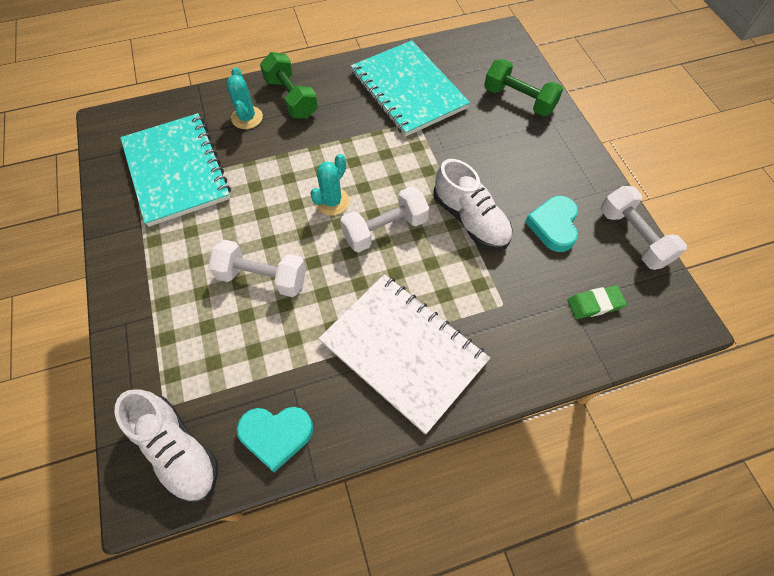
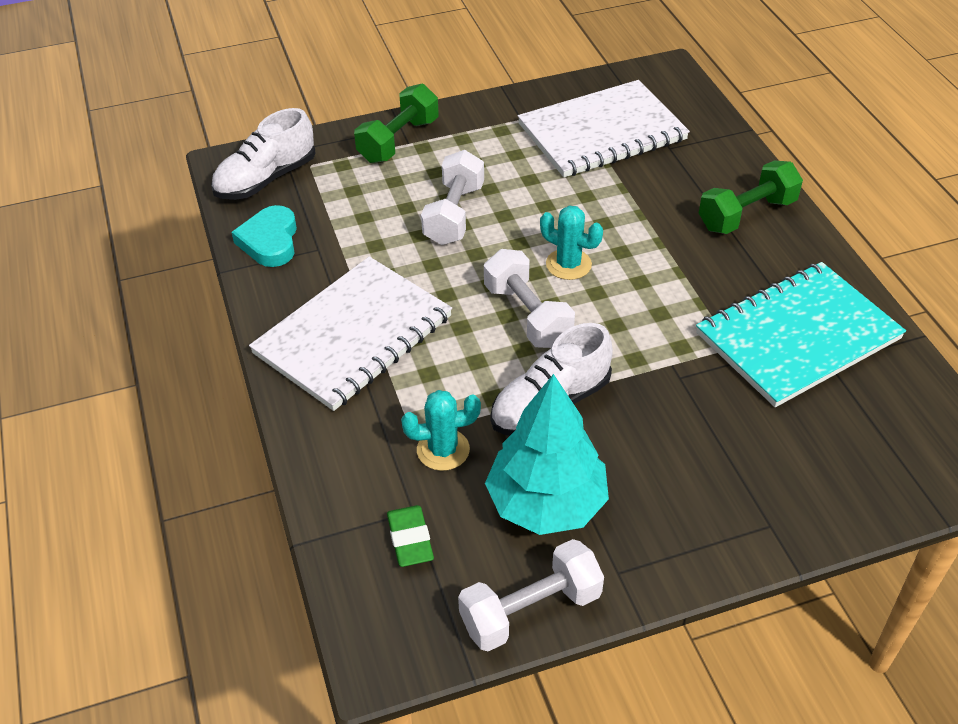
camera: 90 degrees right, 15 degrees down
turquoise notebook [120,113,231,227] -> white notebook [518,80,690,177]
turquoise cactus [226,67,263,129] -> turquoise cactus moved to [401,390,481,471]
green dumbbell [484,59,563,116] -> green dumbbell moved to [354,84,439,163]
turquoise heart [525,196,578,252] -> turquoise tree [485,374,609,535]

